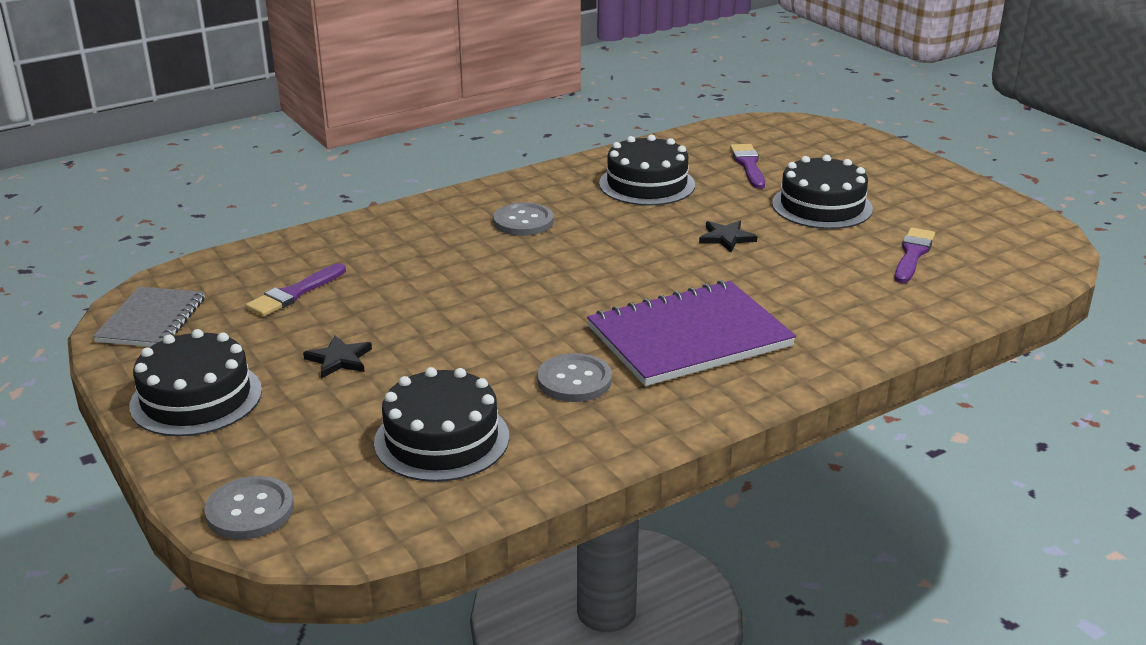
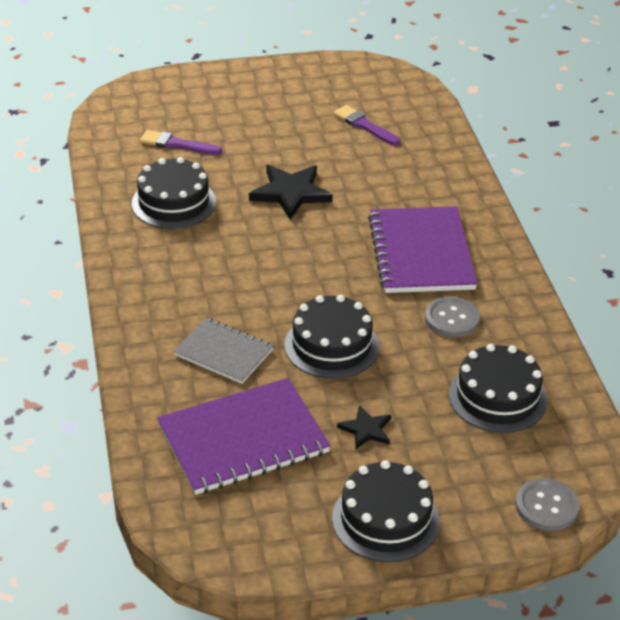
camera: 70 degrees left, 10 degrees up
grey notebook [93,286,205,347] -> grey notebook moved to [174,318,273,384]
purple brush [246,263,346,317] -> purple notebook [157,378,331,495]
grey button [493,202,554,236] -> none
black star [699,221,757,252] -> black star [249,165,333,220], size x1.79
black cake [772,155,873,229] -> black cake moved to [285,295,379,379]

